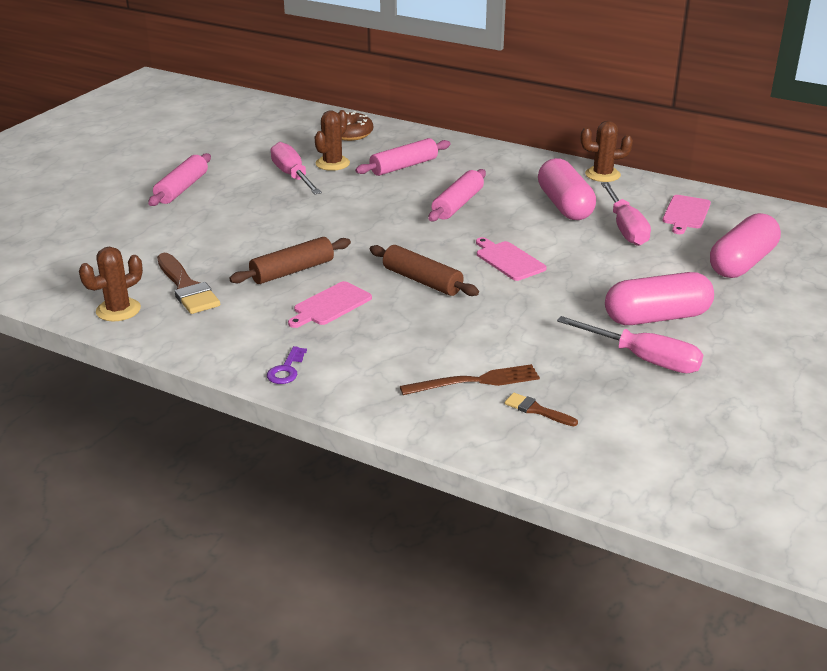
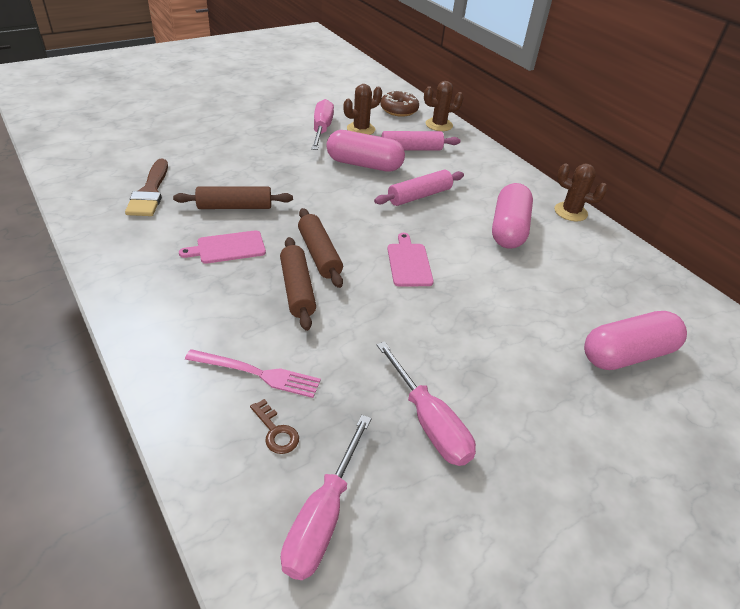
camera: 25 degrees right, 10 degrees up
brown cactus [79,247,143,321] -> brown cactus moved to [424,81,464,131]
pink rolling pin [148,153,211,206] -> none
purple key [267,346,307,384] -> none
brown fork [400,364,540,395] -> pink fork [185,349,321,398]
brown brush [505,393,578,426] -> brown key [250,399,299,454]
pink screwdriver [601,182,651,246] -> pink screwdriver moved to [281,415,372,580]
pink capsule [605,272,714,325] -> pink capsule moved to [326,130,405,172]
pink cutting board [662,195,711,234] -> none
none -> brown rolling pin [280,237,316,331]

